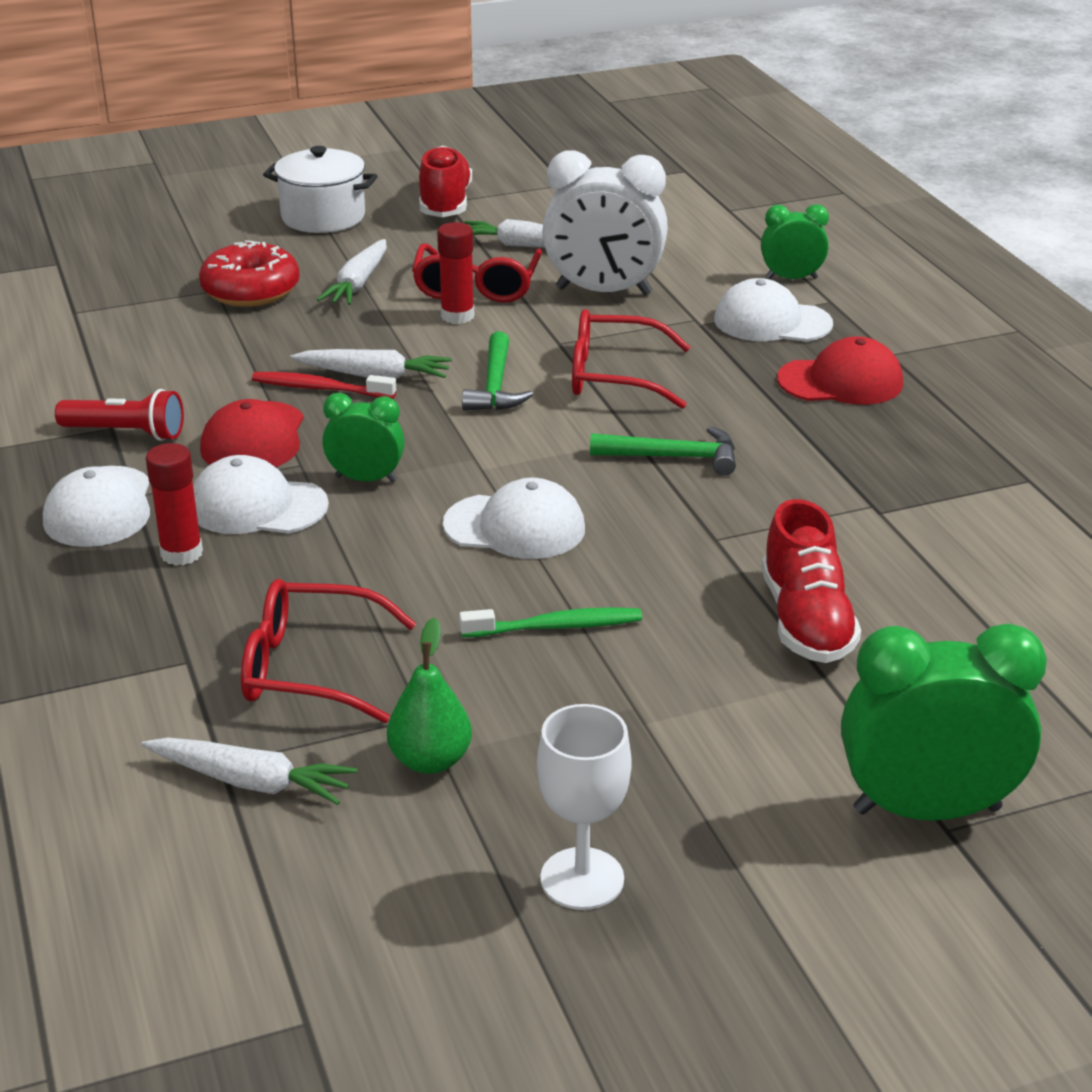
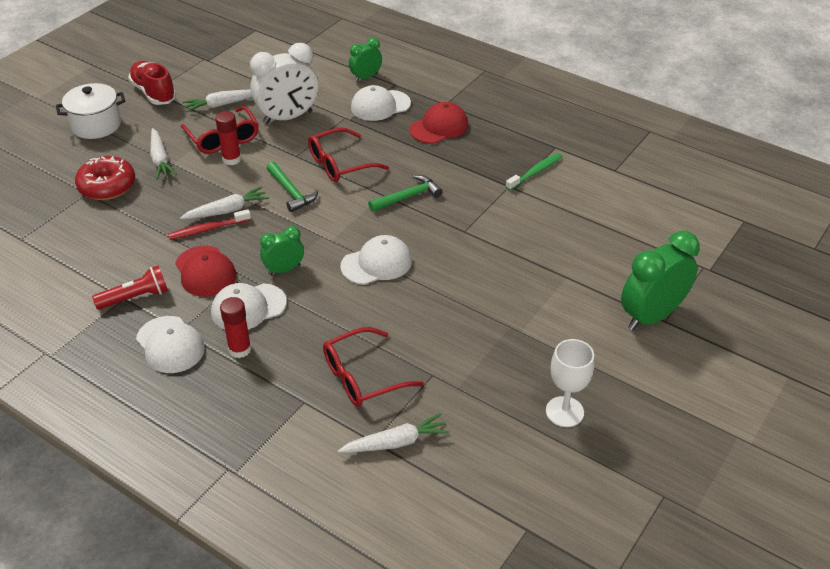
camera: 35 degrees left, 10 degrees up
green pear [387,618,472,774] -> none
green toothbrush [459,607,642,637] -> green toothbrush moved to [506,153,562,191]
red shoe [762,499,861,663] -> none

